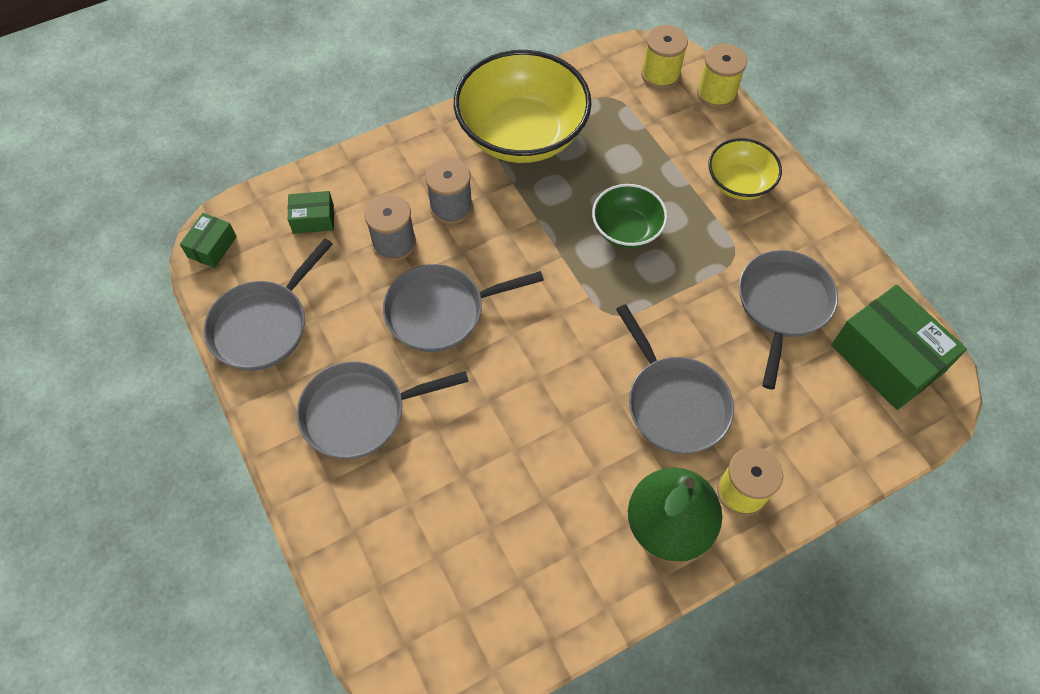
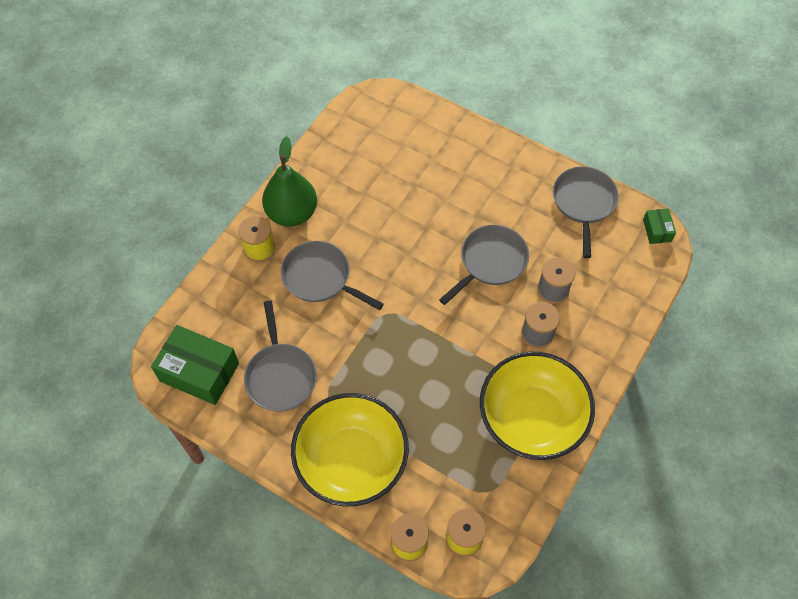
camera: 150 degrees right, 0 degrees up
green box [288,191,334,234] -> none
grey pan [296,362,469,459] -> none
green bowl [592,184,667,248] -> none
yellow bowl [709,138,782,200] -> yellow bowl [291,393,409,506], size x1.91

